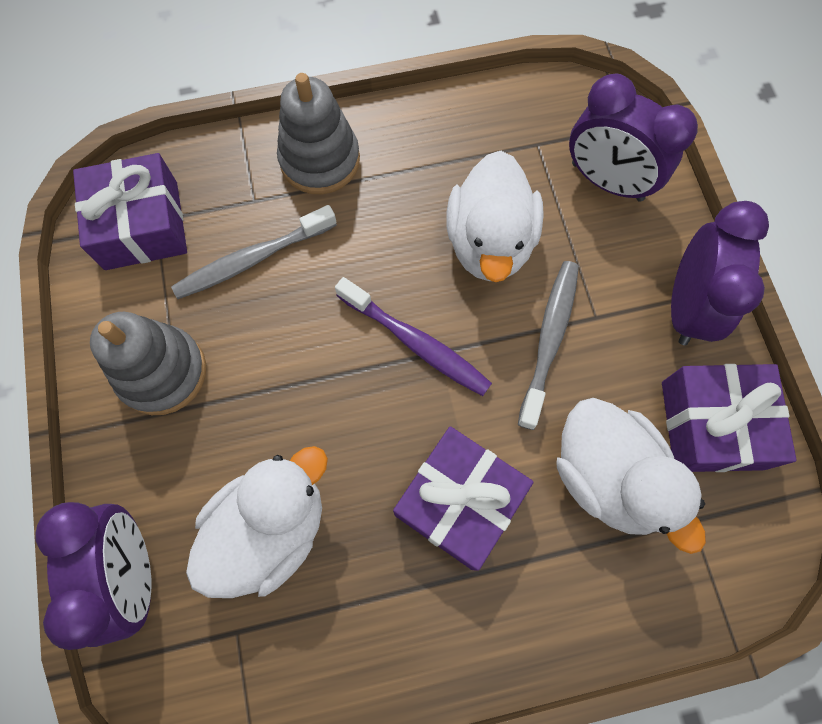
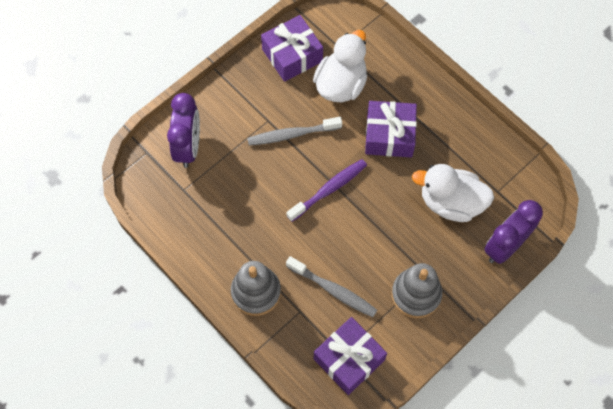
camera: 120 degrees left, 5 degrees down
purple toothbrush [335,277,492,396] -> purple toothbrush turned 45 degrees clockwise [286,159,367,222]
white duck [446,151,544,282] -> none
purple clock [671,201,769,345] -> none

